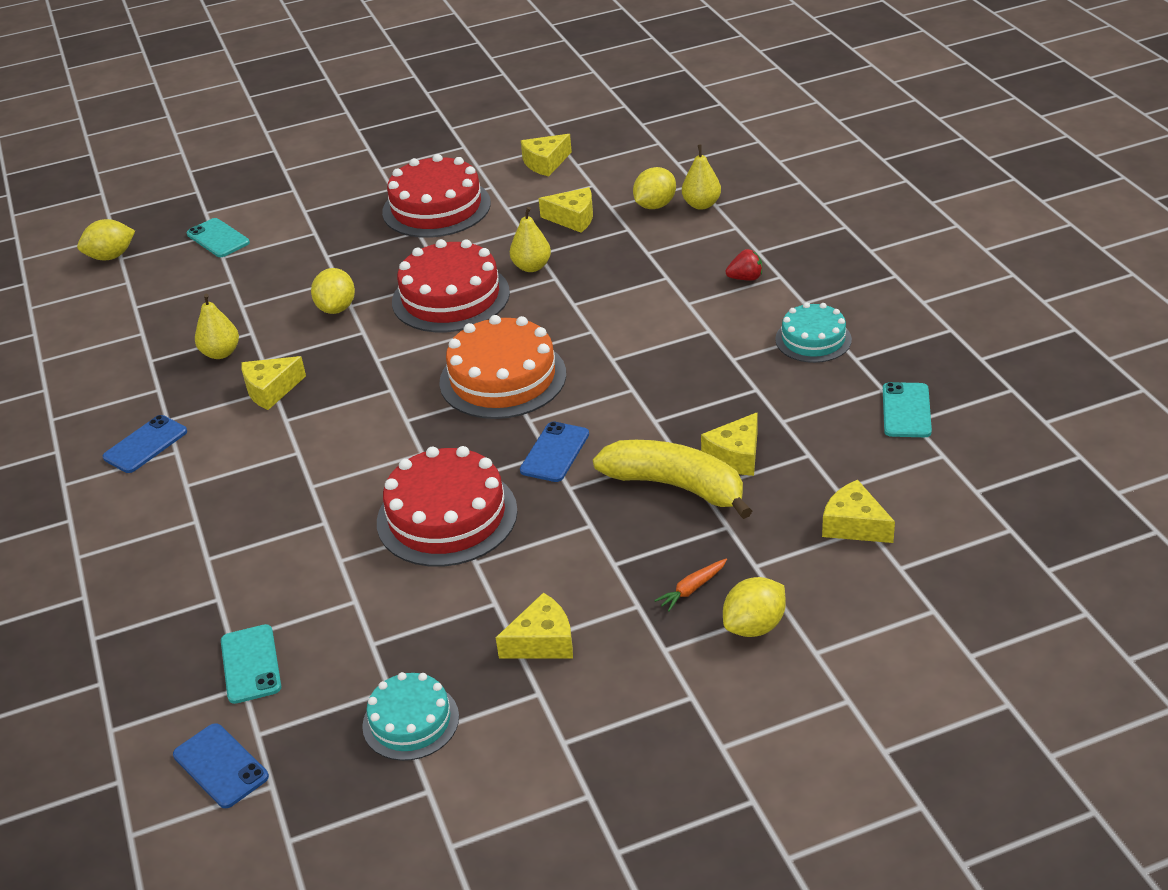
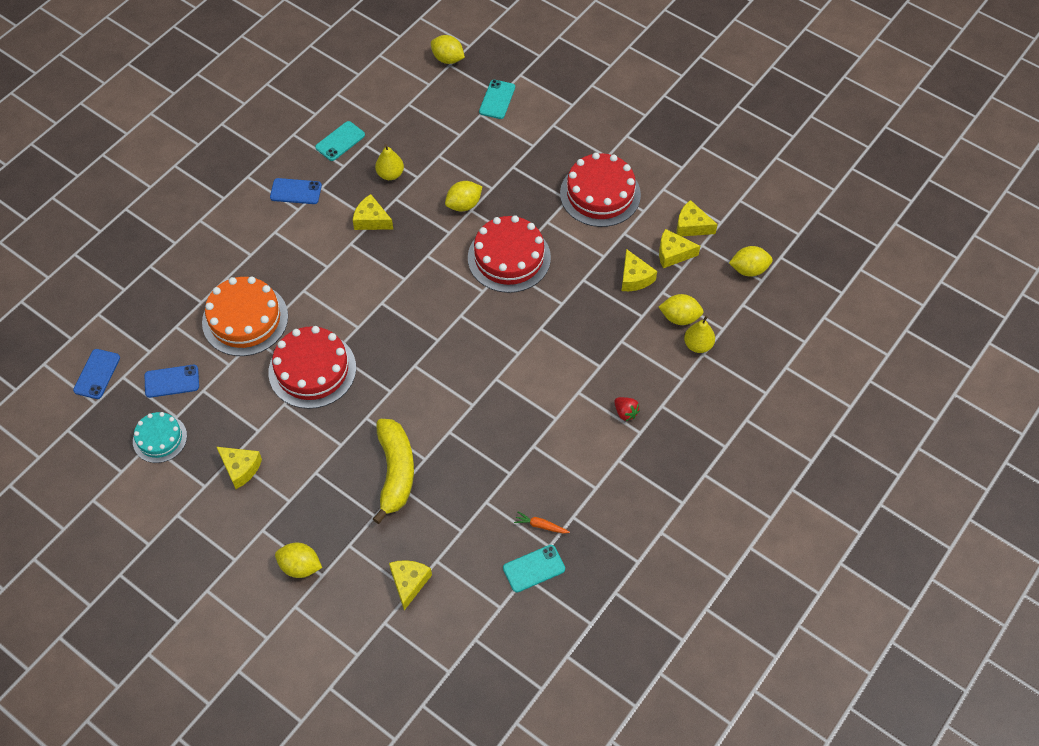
camera: 55 degrees right, 20 degrees up
turquoise phone [221,624,281,704] -> turquoise phone moved to [315,121,365,161]
orange cake [439,315,566,419] -> orange cake moved to [202,276,288,356]
yellow pear [510,207,551,272] -> none
blue phone [520,421,589,482] -> blue phone moved to [144,365,199,398]
orange carrot [654,559,727,612] -> orange carrot moved to [514,512,570,533]
yellow cheese [701,412,758,476] -> yellow cheese moved to [659,229,700,268]
turquoise cake [775,302,852,363] -> none
none -> yellow lemon [729,246,773,277]

